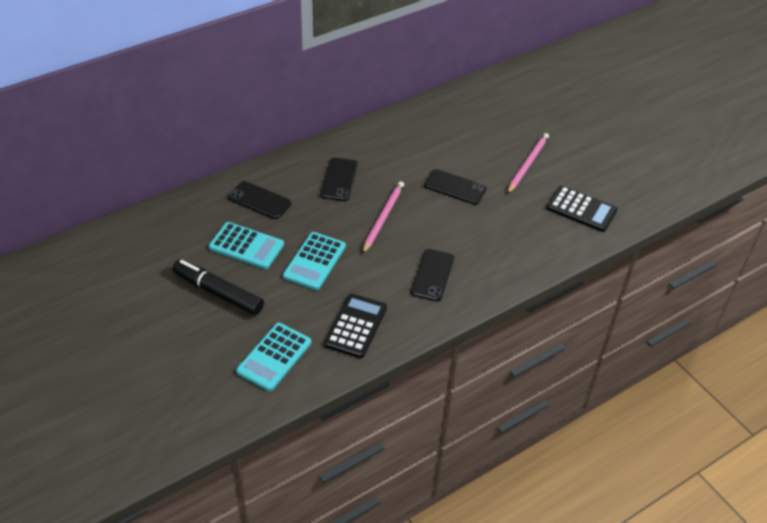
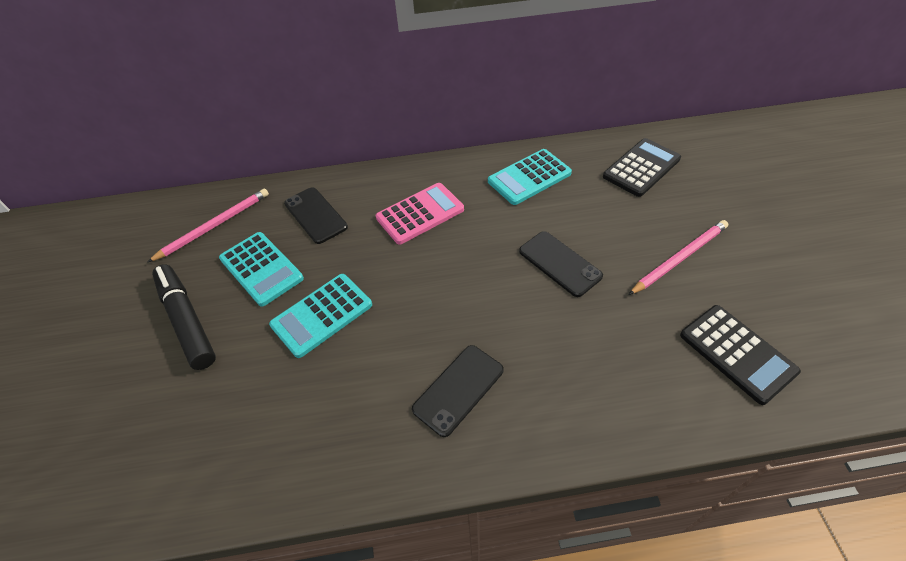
camera: 30 degrees right, 5 degrees up
turquoise calculator [236,323,311,391] -> turquoise calculator moved to [488,149,572,205]
black phone [320,158,358,201] -> pink calculator [376,183,464,245]
black calculator [324,293,387,358] -> black calculator moved to [603,138,681,197]
pink pencil [362,181,404,254] -> pink pencil moved to [148,188,269,262]

